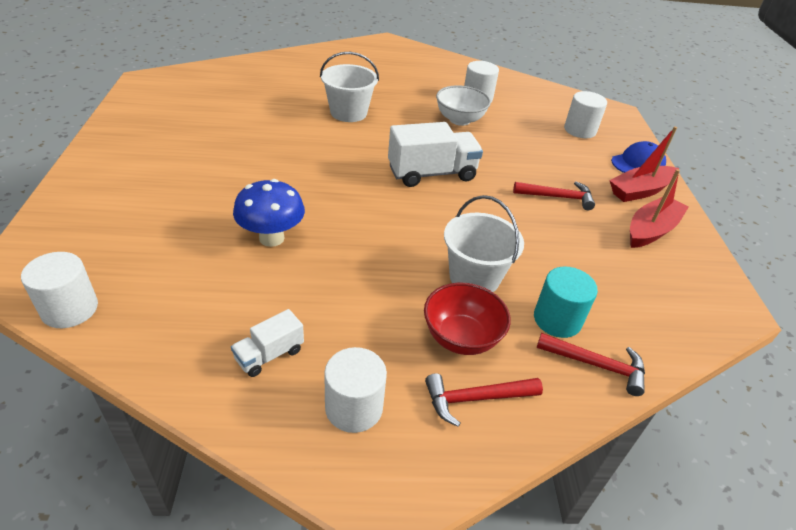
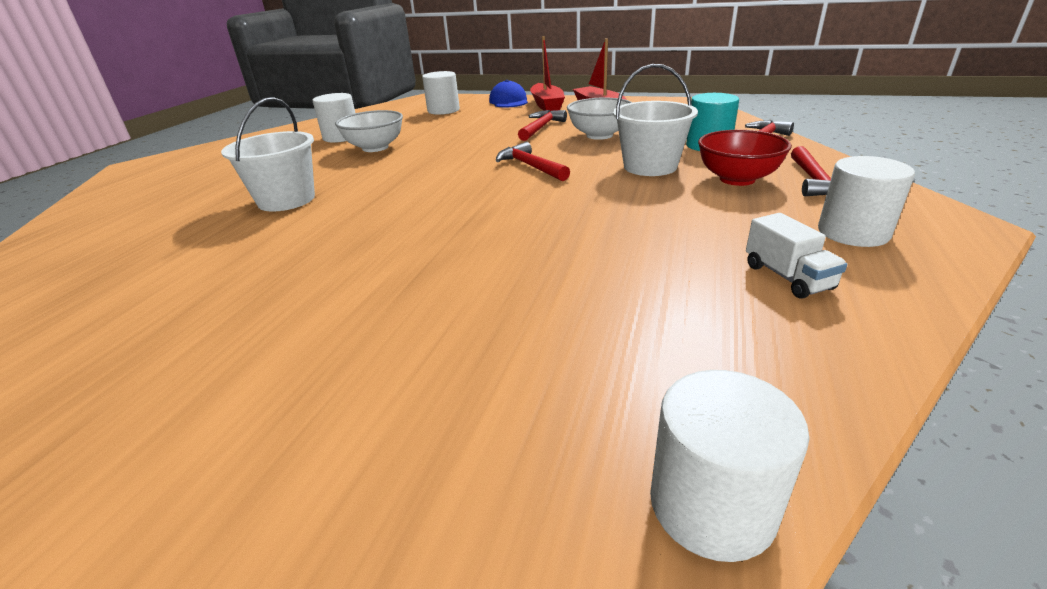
camera: 65 degrees left, 10 degrees down
blue mushroom [233,179,305,247] -> none
white truck [388,122,483,187] -> none
none -> red hammer [496,142,570,181]
none -> white bowl [567,98,633,140]

